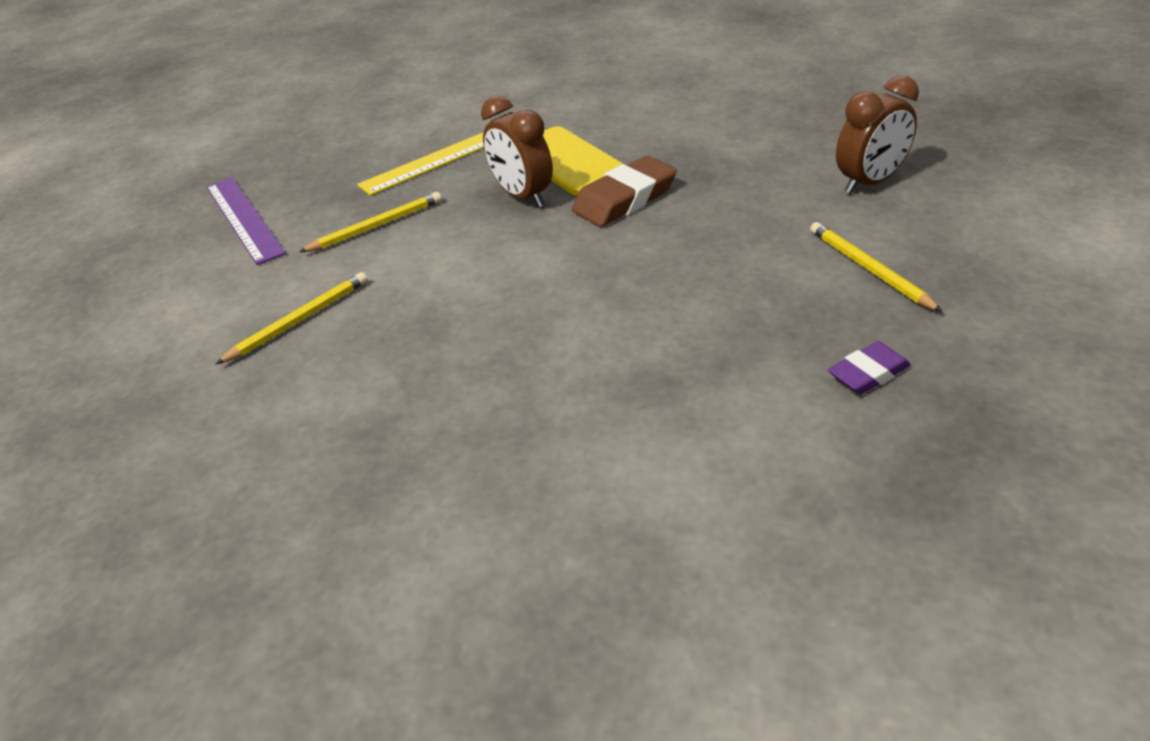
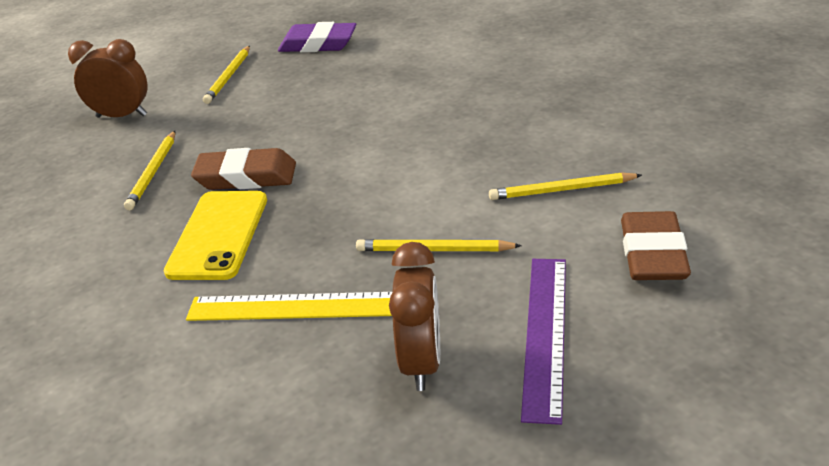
camera: 140 degrees left, 5 degrees down
brown clock [481,96,553,207] -> brown clock moved to [389,242,440,391]
purple eraser [828,341,911,394] -> purple eraser [278,22,356,52], size x1.68
none -> yellow pencil [124,131,175,210]
none -> brown eraser [621,211,691,280]

